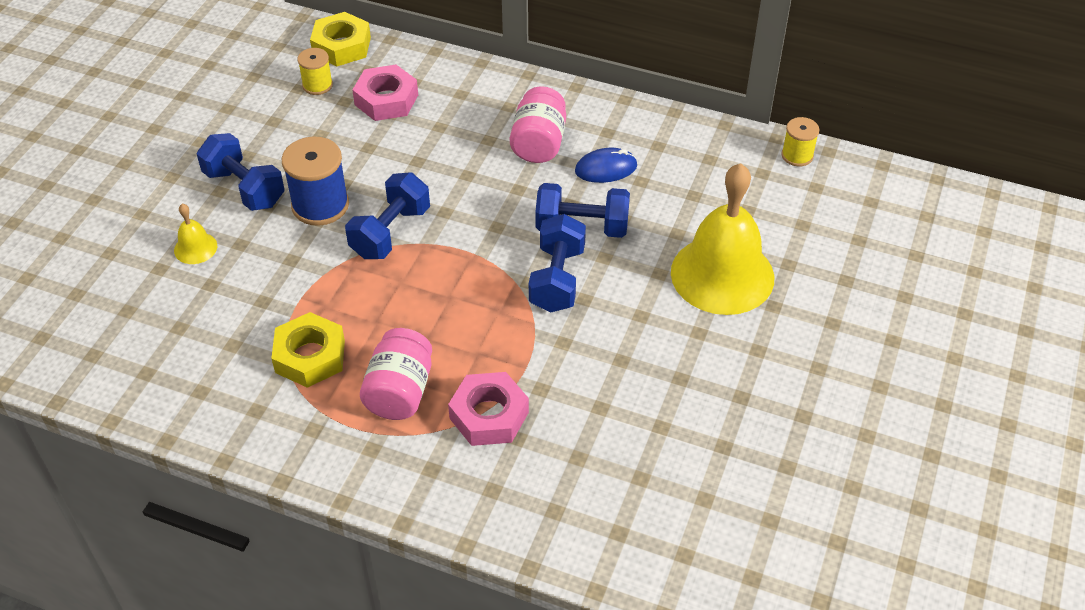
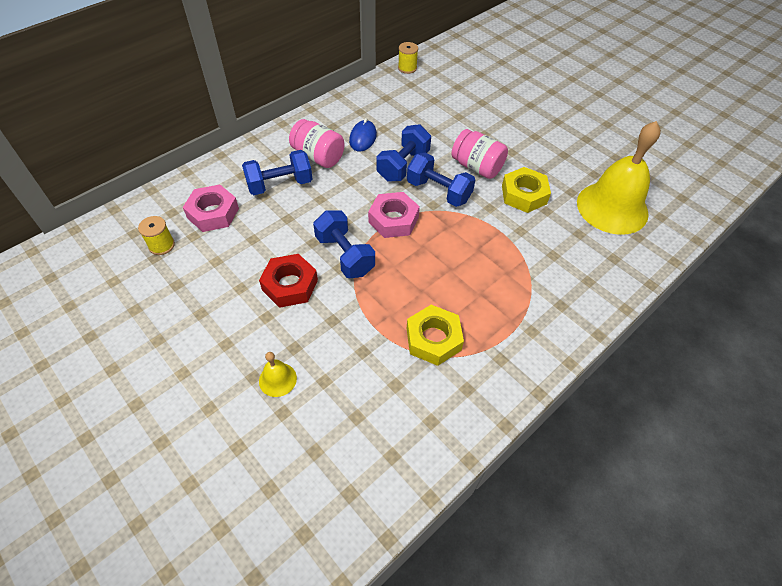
camera: 65 degrees left, 5 degrees up
blue dumbbell [197,133,285,211] -> blue dumbbell moved to [242,150,312,195]
blue spool [282,136,349,226] -> red nut [259,254,318,308]
yellow nut [310,12,371,66] -> yellow nut moved to [502,167,551,213]
pink jar [360,328,432,420] -> pink jar moved to [451,129,508,179]
pink nut [448,372,529,446] -> pink nut moved to [368,192,420,238]
yellow bell [671,163,774,315] -> yellow bell moved to [577,121,661,235]

